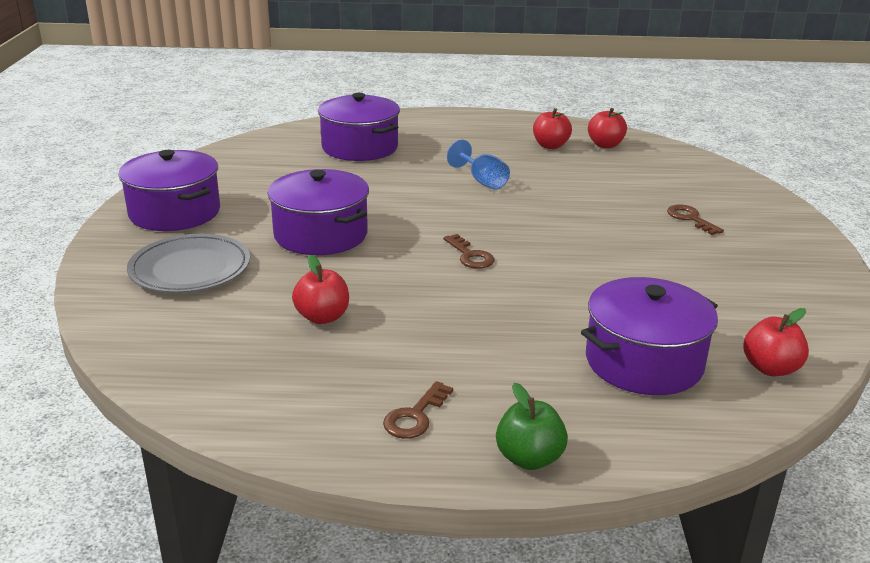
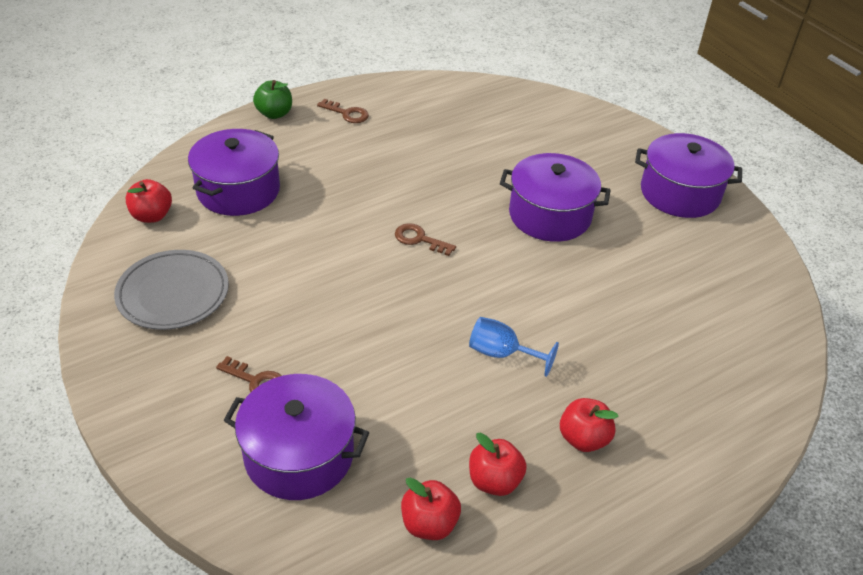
camera: 145 degrees right, 15 degrees up
grey plate [127,234,250,293] -> grey plate moved to [114,250,229,330]
red apple [292,255,349,324] -> red apple moved to [560,398,619,452]
purple pot [318,93,400,161] -> purple pot moved to [223,374,369,500]
brown key [383,381,453,439] -> brown key turned 120 degrees clockwise [317,99,369,123]

